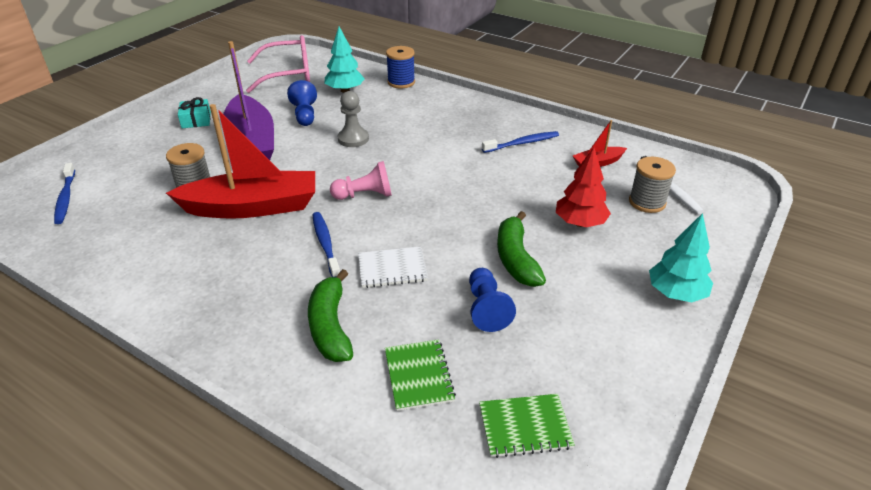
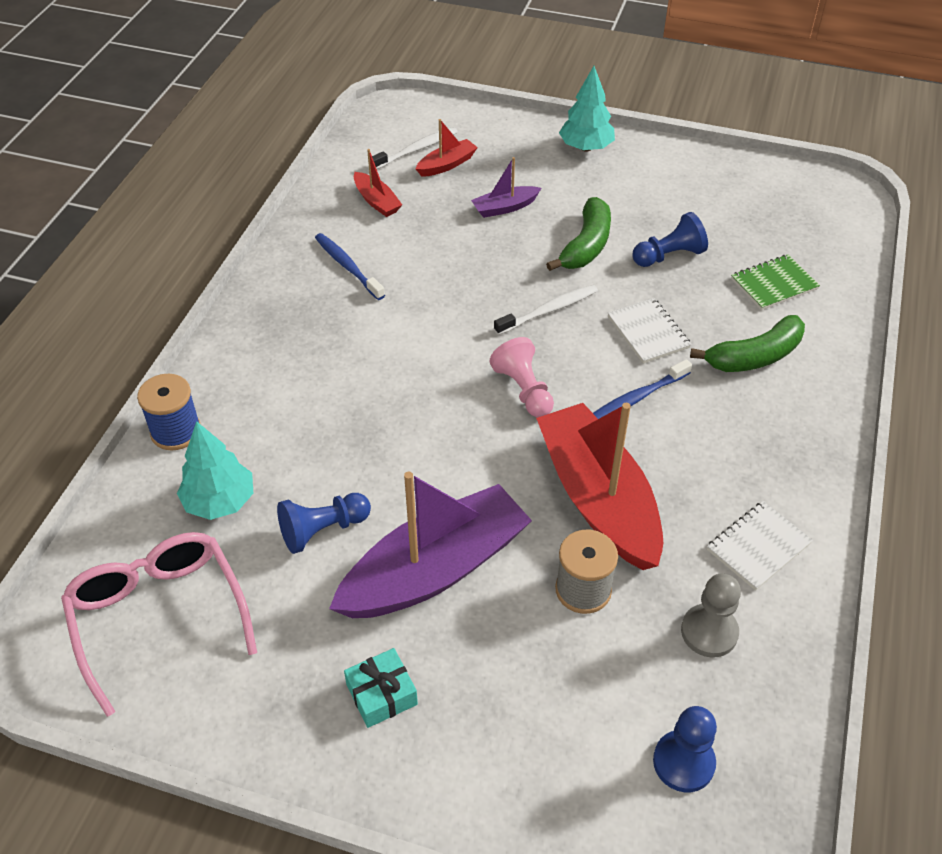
camera: 105 degrees left, 10 degrees up
blue toothbrush [54,163,75,224] -> blue pawn [653,706,717,792]
grey pawn [338,91,369,147] -> grey pawn moved to [681,574,741,658]
green notebook [479,394,575,458] -> none
green banana [497,211,546,287] -> green banana turned 45 degrees counterclockwise [546,197,611,271]
red tree [556,147,611,227] -> purple boat [471,157,541,218]
grey spool [629,157,676,213] -> red boat [415,119,478,177]
none -> white toothbrush [494,285,598,335]
none -> white notebook [707,501,813,591]

